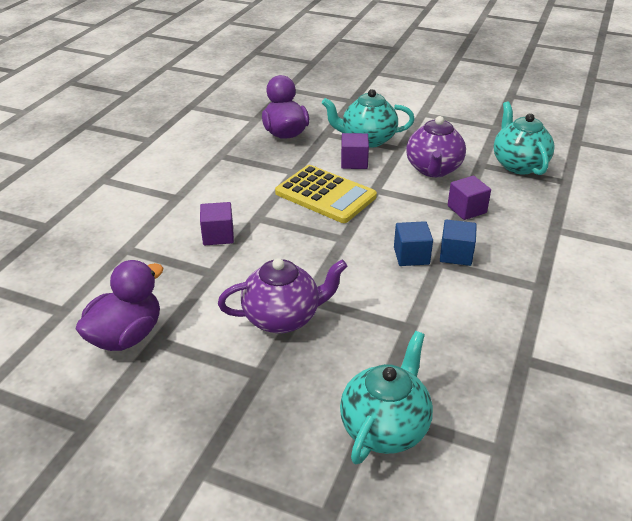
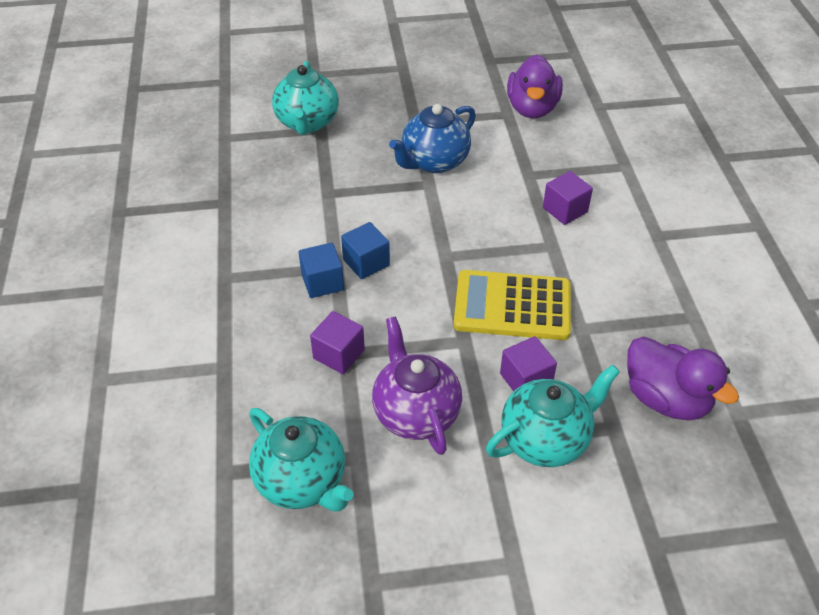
camera: 150 degrees right, 10 degrees up
purple teapot [218,258,347,333] -> blue teapot [389,104,476,173]

